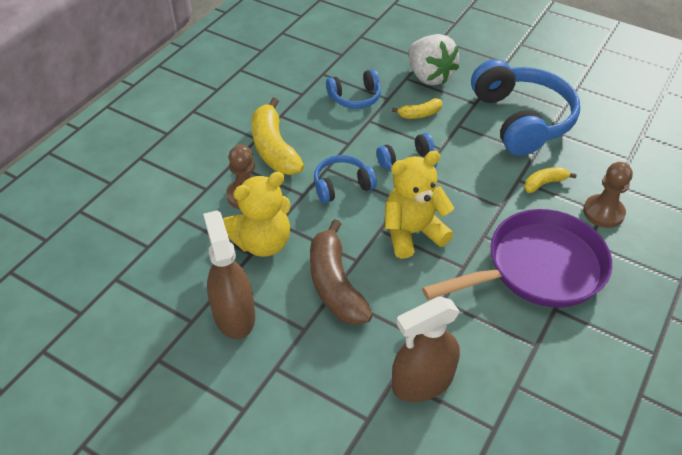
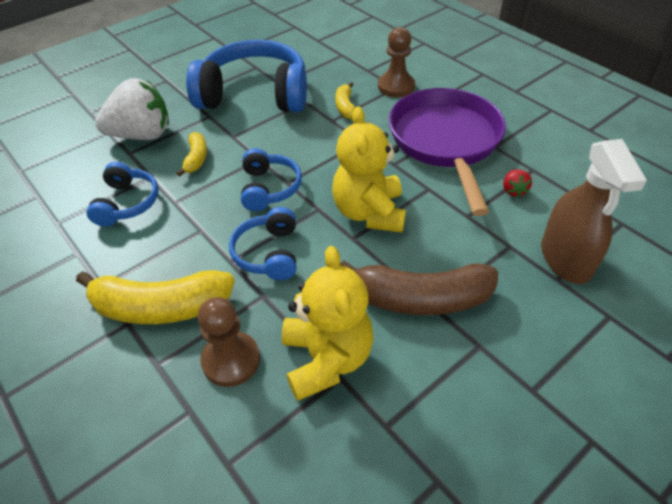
camera: 70 degrees left, 0 degrees up
brown spray bottle [203,210,255,339] -> none
none -> red strawberry [503,169,532,198]

